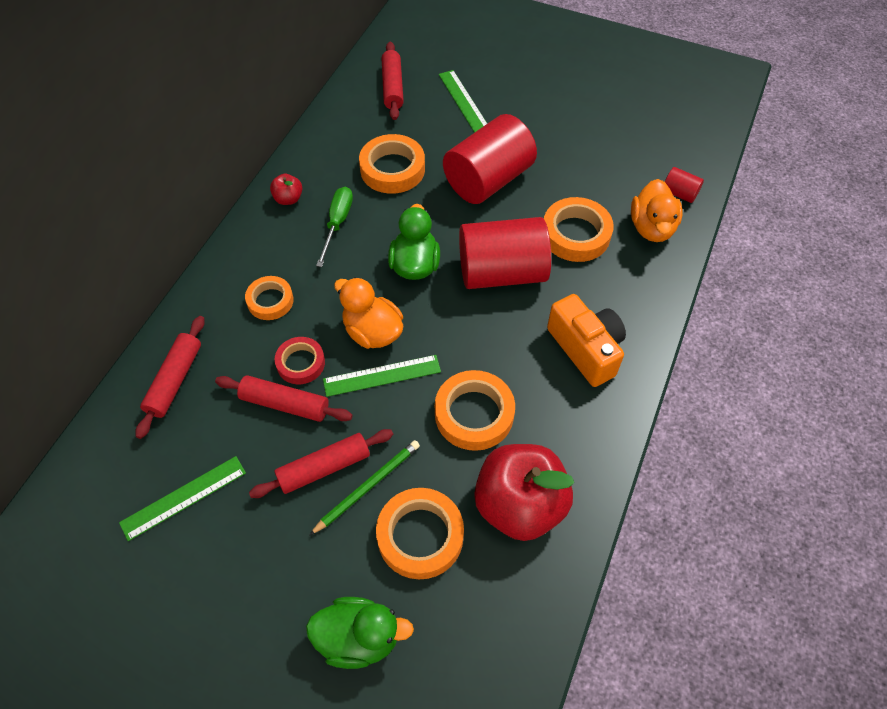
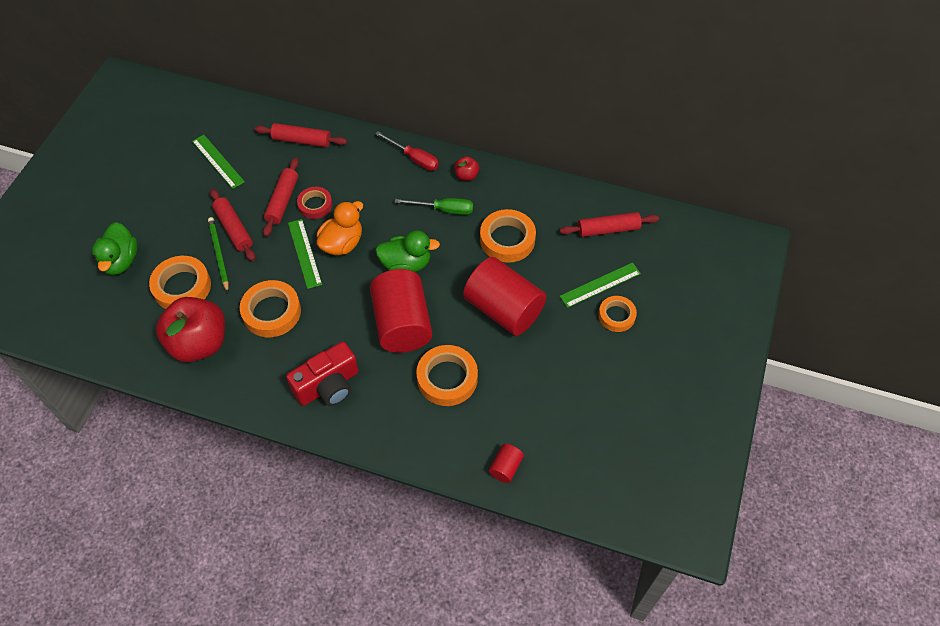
camera: 85 degrees right, 0 degrees up
orange tape [245,276,294,320] -> orange tape moved to [598,296,637,332]
green pencil [309,440,420,536] -> green pencil turned 150 degrees counterclockwise [208,217,229,293]
orange camera [547,294,626,387] -> red camera [286,341,359,406]
orange duck [631,179,682,242] -> none
none -> red screwdriver [376,132,439,171]

